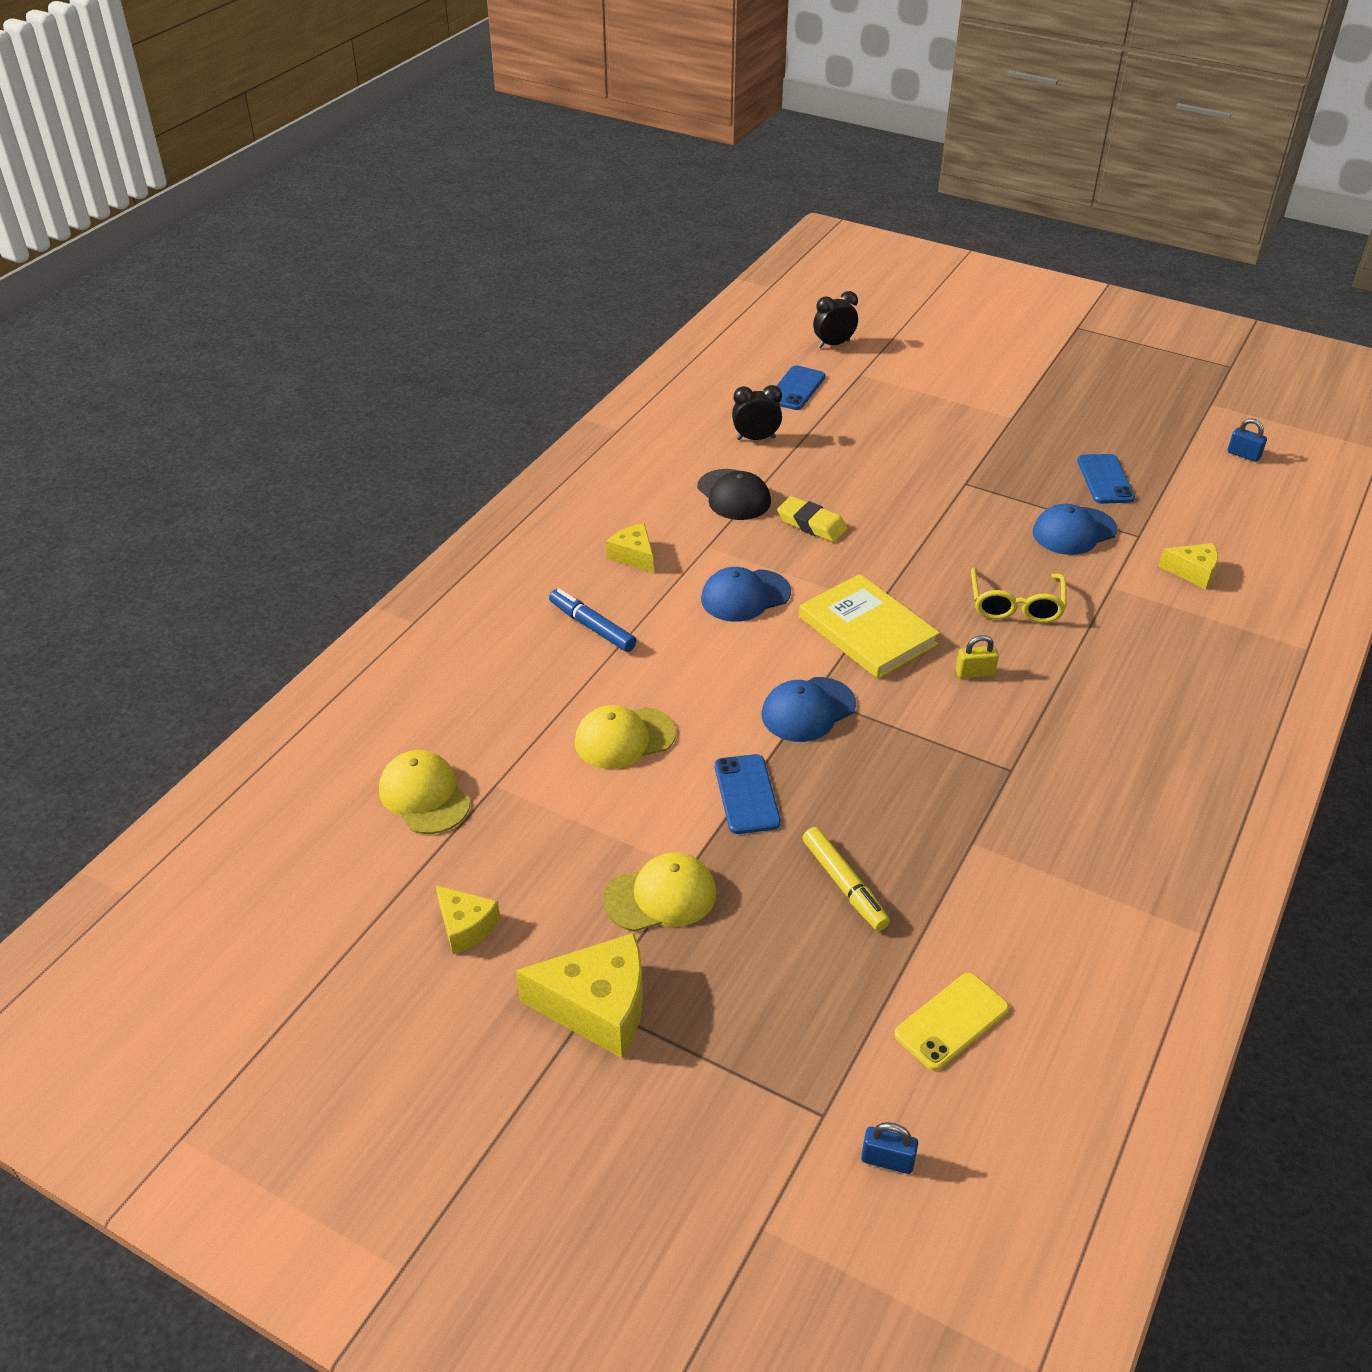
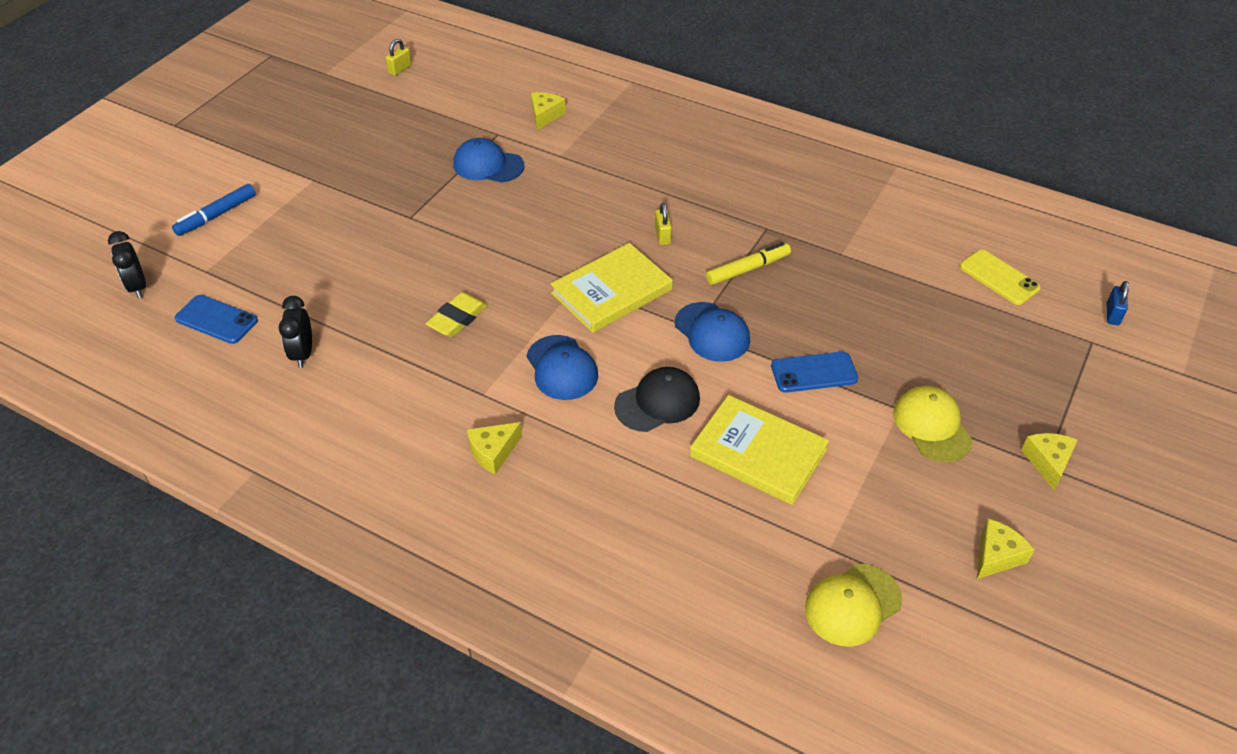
camera: 90 degrees left, 5 degrees up
yellow cheese [516,933,643,1058] -> yellow cheese [1021,433,1078,490], size x0.57
blue marker [549,589,637,652] -> blue marker moved to [172,184,256,236]
yellow cap [575,705,676,769] -> yellow book [690,395,829,505]
black cap [697,469,771,520] -> black cap moved to [614,367,700,432]
yellow marker [802,827,890,931] -> yellow marker moved to [706,242,791,285]
yellow glasses [971,567,1067,623] -> none
blue cap [1033,504,1117,555] -> blue cap turned 135 degrees clockwise [453,138,525,183]
blue phone [1077,454,1135,504] -> none
blue padlock [1228,418,1267,462] -> yellow padlock [386,39,412,76]

